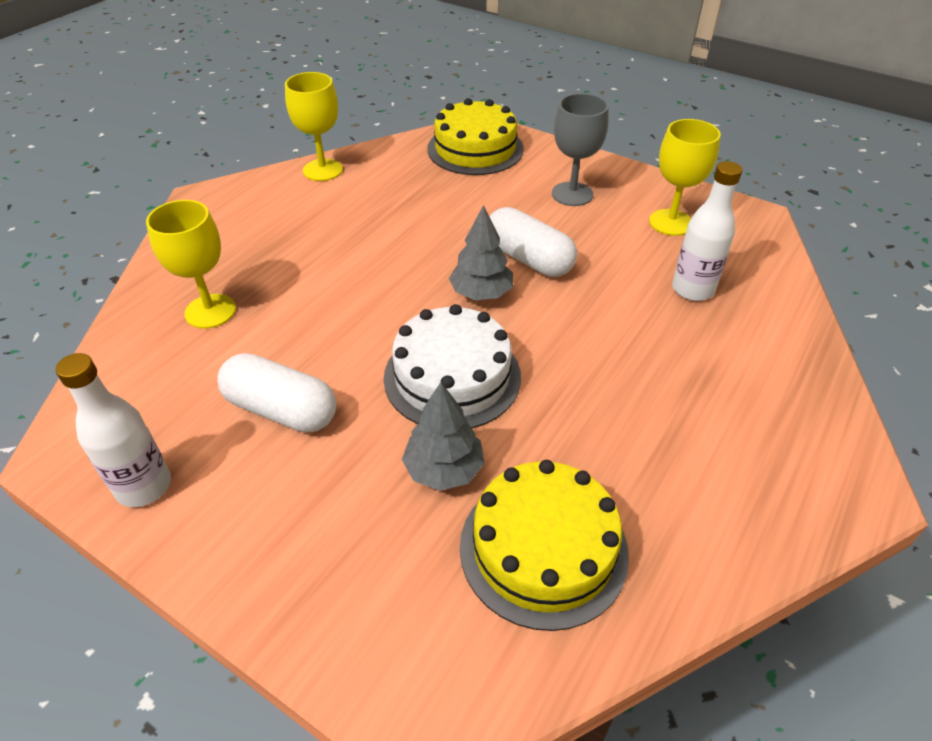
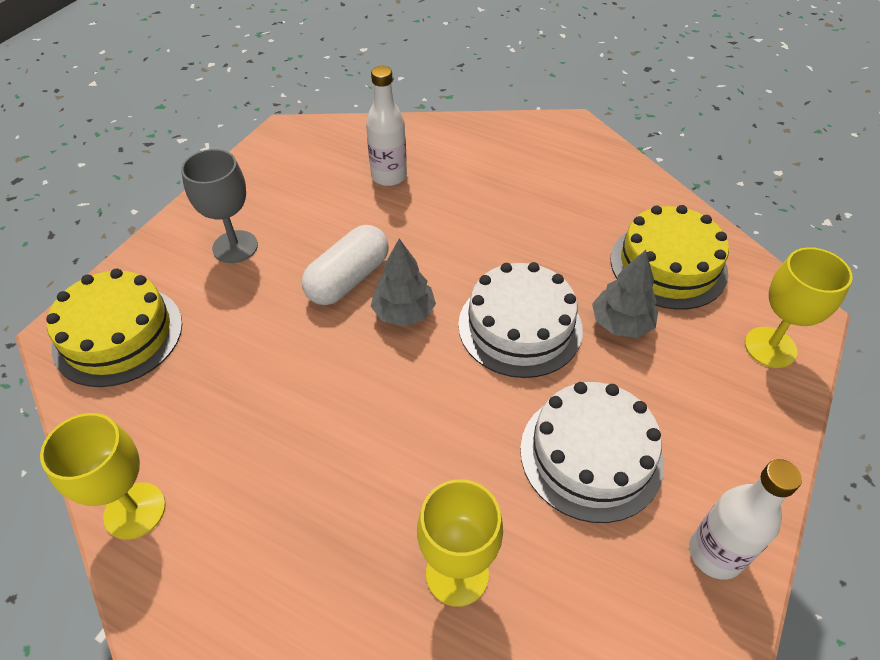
camera: 95 degrees left, 5 degrees up
white capsule [217,353,337,433] -> white cake [520,382,664,523]
yellow goblet [649,119,721,236] -> yellow goblet moved to [745,247,853,368]

